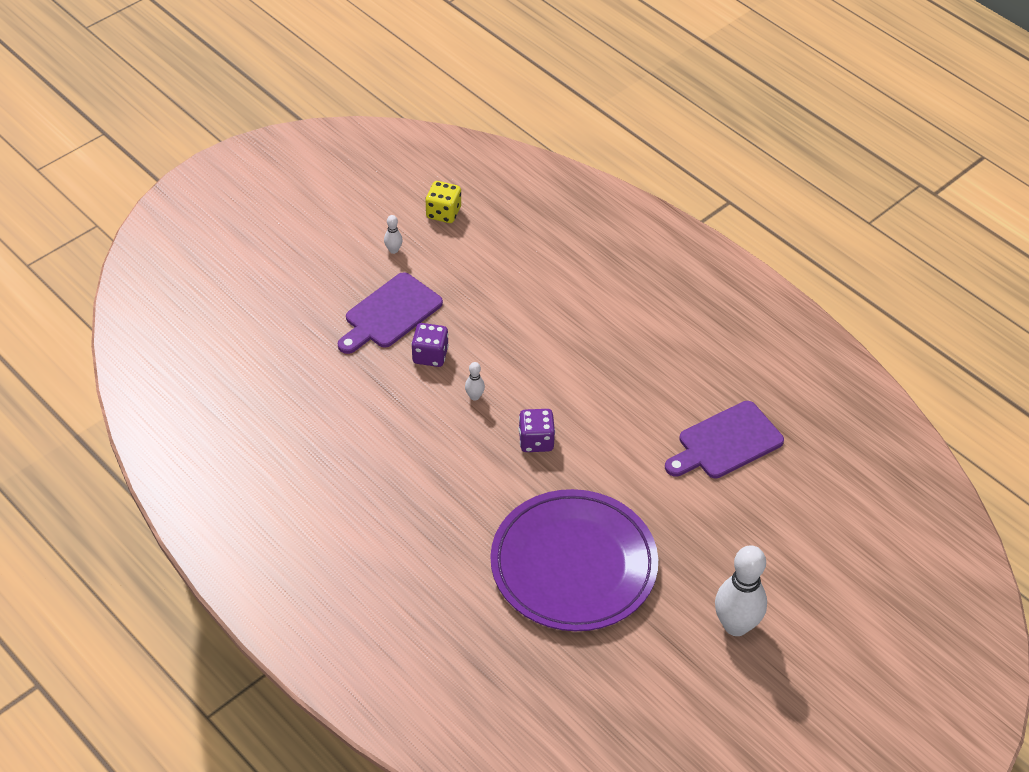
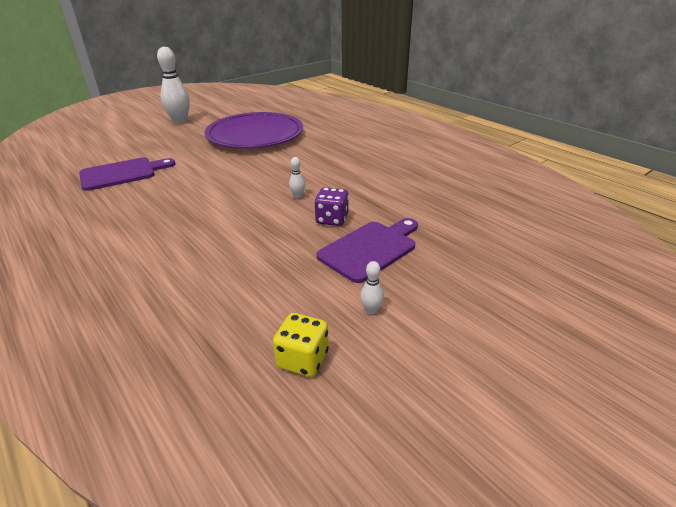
camera: 175 degrees left, 15 degrees down
purple dice [519,409,555,452] -> none

